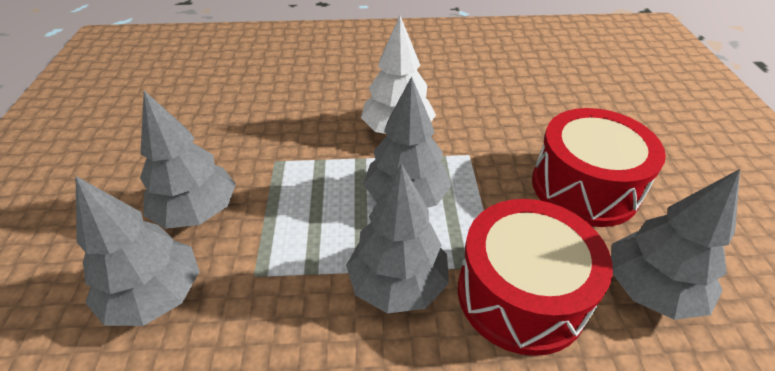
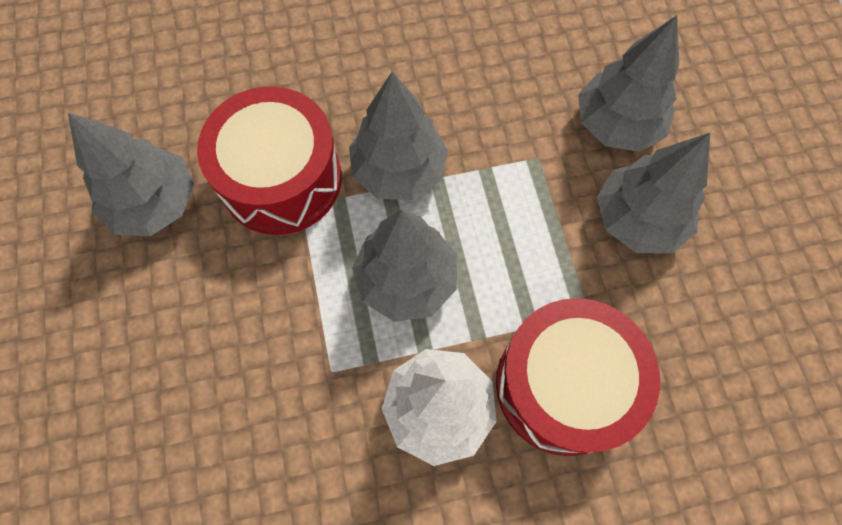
camera: 170 degrees right, 25 degrees up
red drum [532,108,666,227] -> red drum moved to [496,298,660,456]

